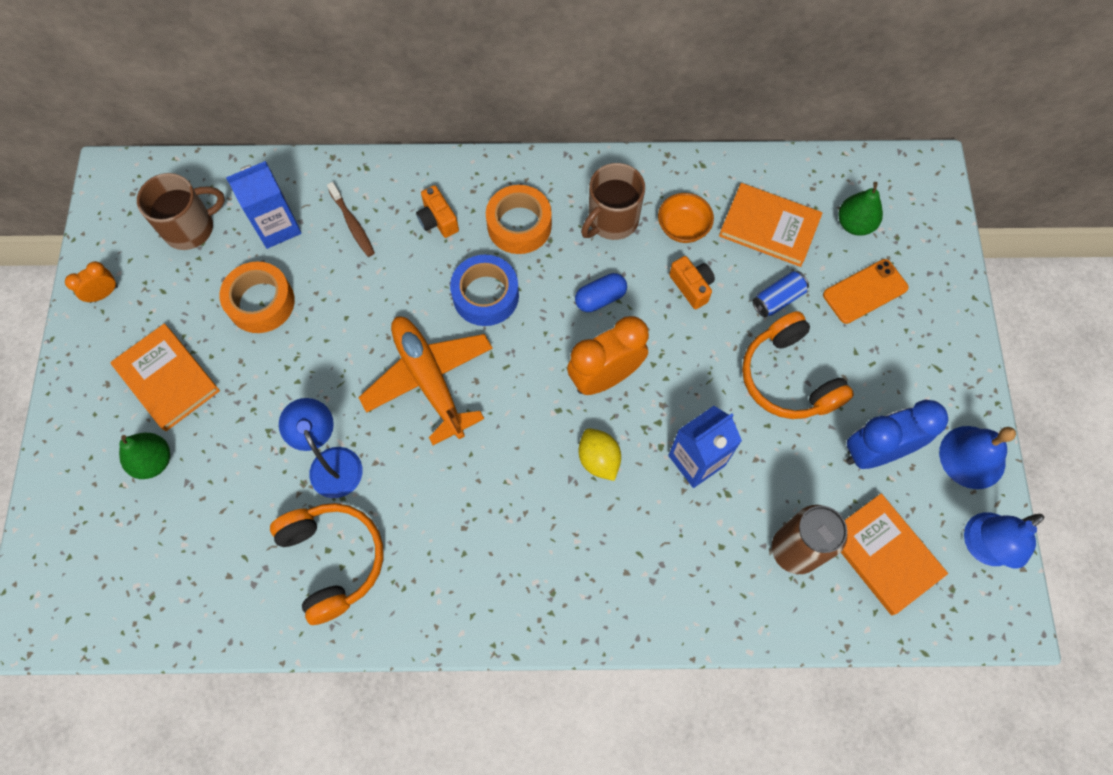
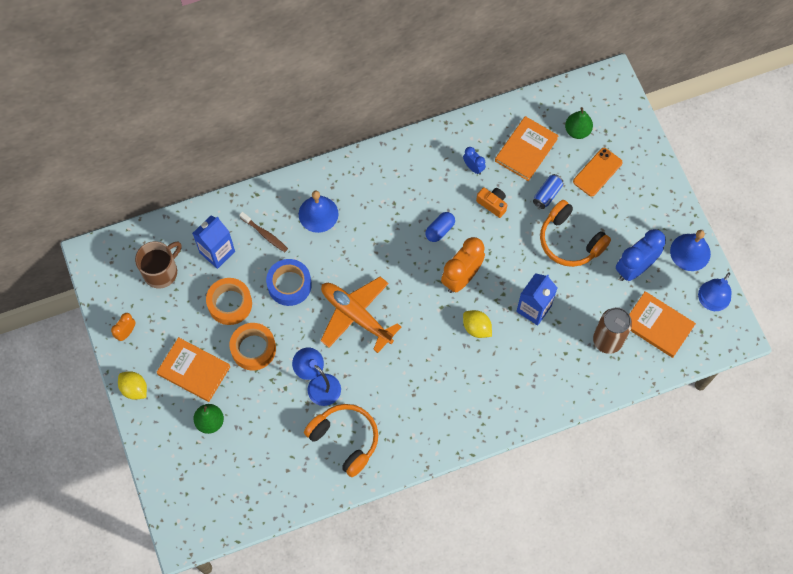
camera: 20 degrees left, 0 degrees up
orange camera [416,185,459,238] -> blue bell [299,191,338,233]
blue tape [450,255,519,326] -> blue tape moved to [266,259,312,306]
orange tape [486,185,552,254] -> orange tape moved to [230,323,276,371]
brown mug [581,163,645,240] -> none
orange bowl [658,193,714,243] -> blue clock [463,147,486,175]
orange book [719,183,822,267] -> orange book turned 60 degrees counterclockwise [495,116,559,181]
none -> yellow lemon [118,371,147,400]

